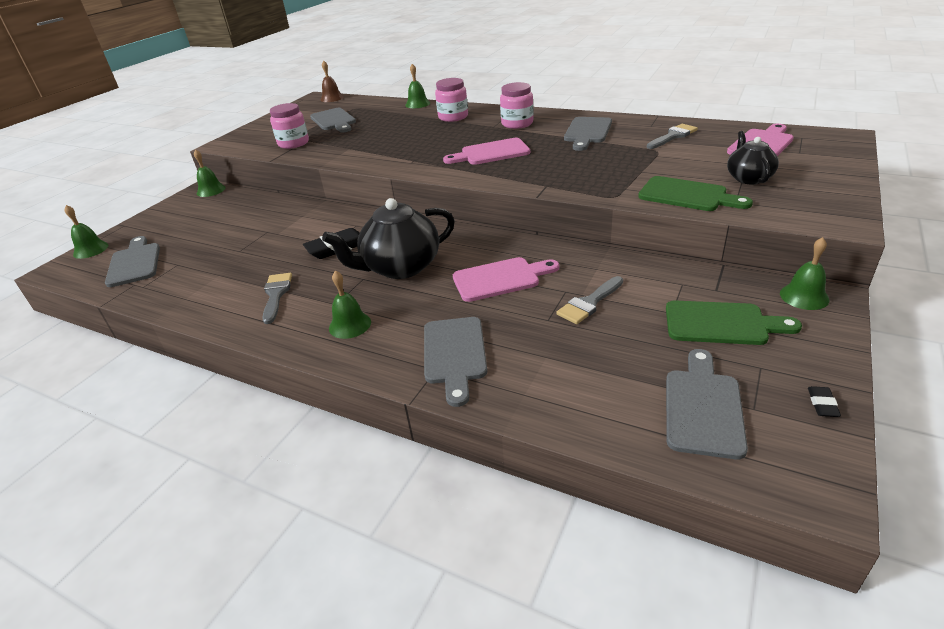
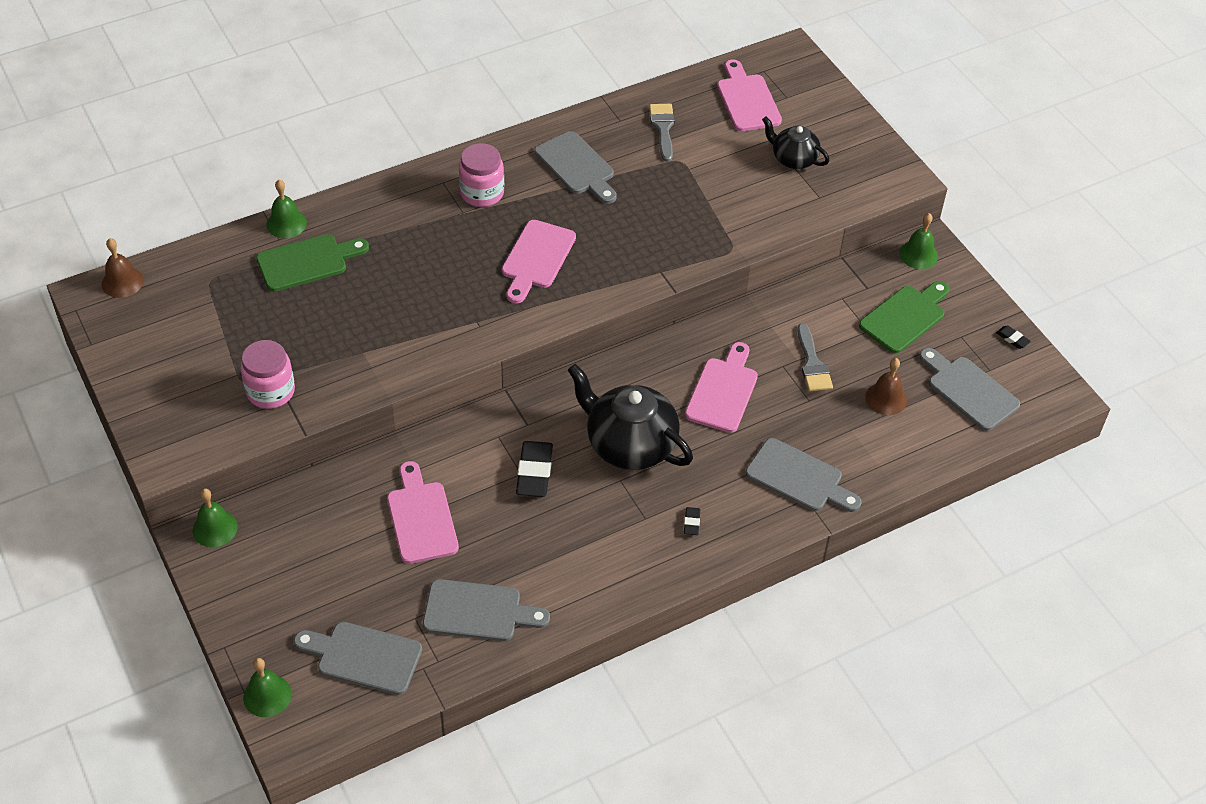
camera: 60 degrees left, 15 degrees up
grey brush [262,273,292,324] -> none
grey cutting board [310,108,356,132] -> grey cutting board moved to [423,579,550,641]
black teapot [322,198,455,279] -> black teapot turned 120 degrees clockwise [568,364,693,470]
green bell [329,271,371,339] -> black eraser [684,507,700,535]
pink jar [435,78,468,122] -> none
green cutting board [638,176,753,211] -> green cutting board moved to [256,234,369,292]
none -> pink cutting board [387,461,459,564]
none -> brown bell [865,358,907,415]

